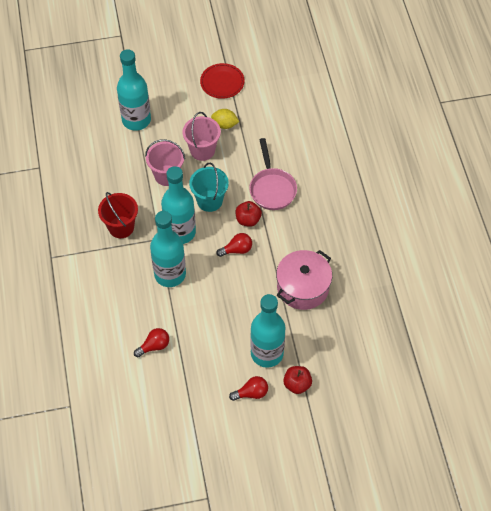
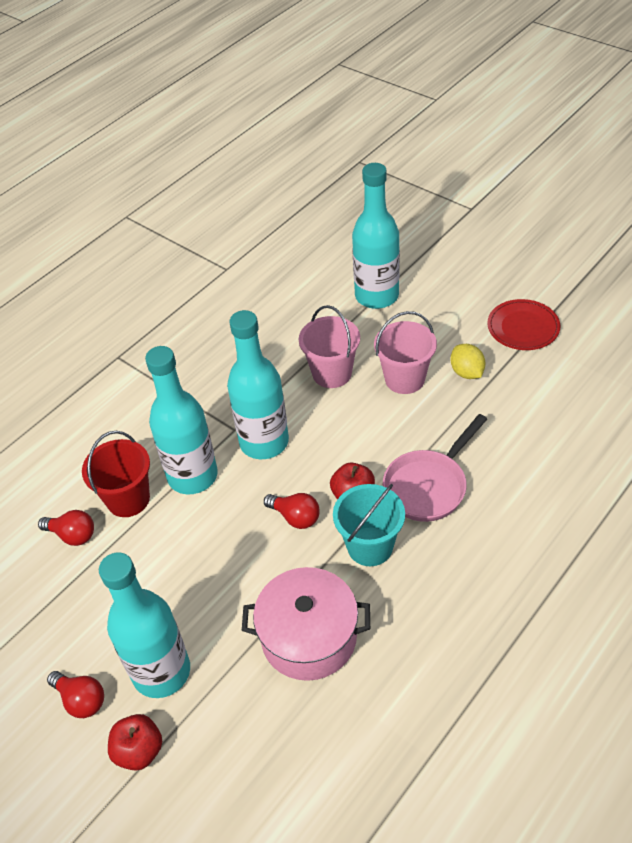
camera: 55 degrees right, 10 degrees down
red bucket [98,192,138,238] -> red bucket moved to [82,431,150,517]
turquoise bucket [189,163,229,212] -> turquoise bucket moved to [333,484,405,566]

